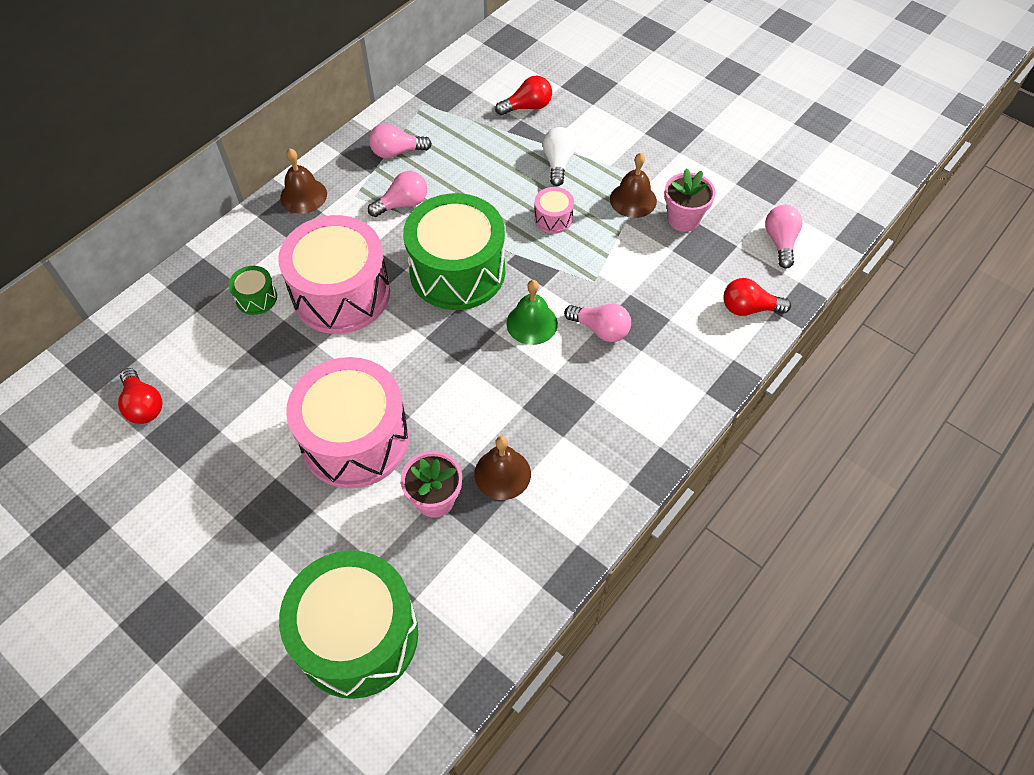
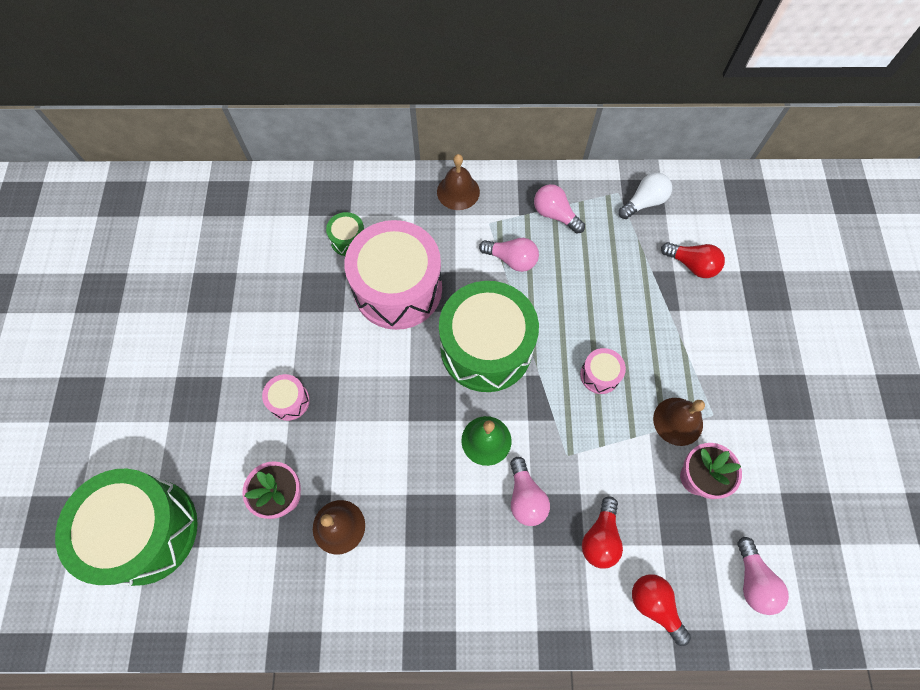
camera: 50 degrees right, 10 degrees up
red light bulb [118,368,162,424] -> red light bulb moved to [582,496,623,568]
pink drum [286,357,409,488] -> pink drum [262,374,310,421], size x0.42
white light bulb [543,127,576,186] -> white light bulb moved to [619,172,672,219]
pink light bulb [765,205,803,269] -> pink light bulb turned 120 degrees clockwise [737,537,789,615]

